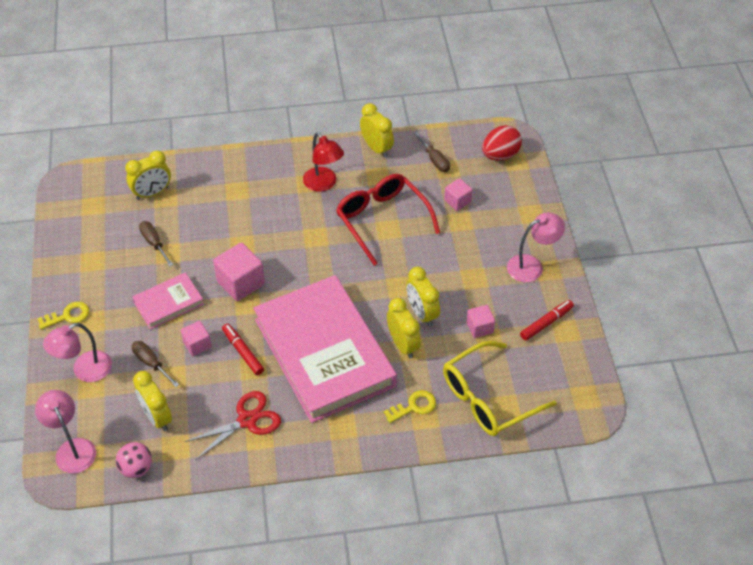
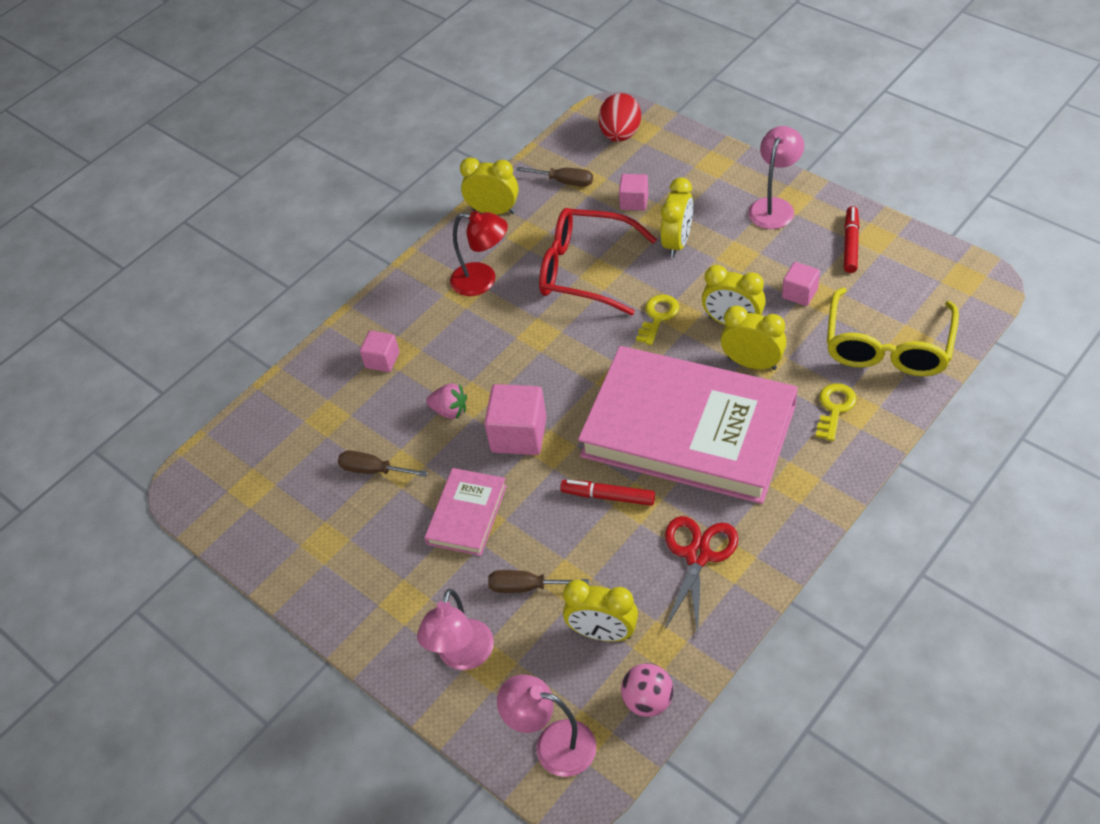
camera: 35 degrees left, 0 degrees up
yellow key [38,302,89,330] -> yellow key moved to [636,294,679,345]
yellow clock [125,151,171,200] -> yellow clock moved to [661,178,693,258]
pink cube [181,321,212,356] -> pink cube moved to [360,331,399,372]
none -> pink strawberry [426,383,467,419]

